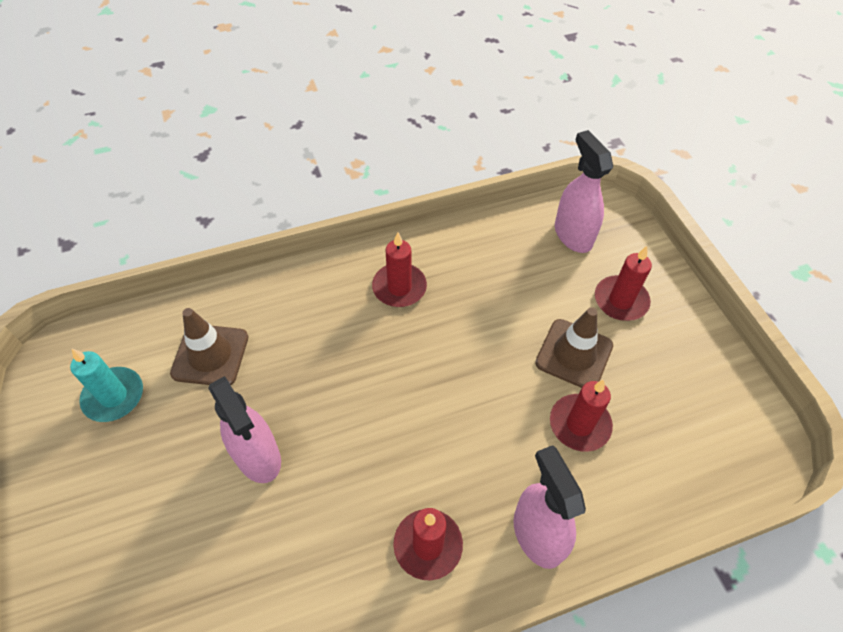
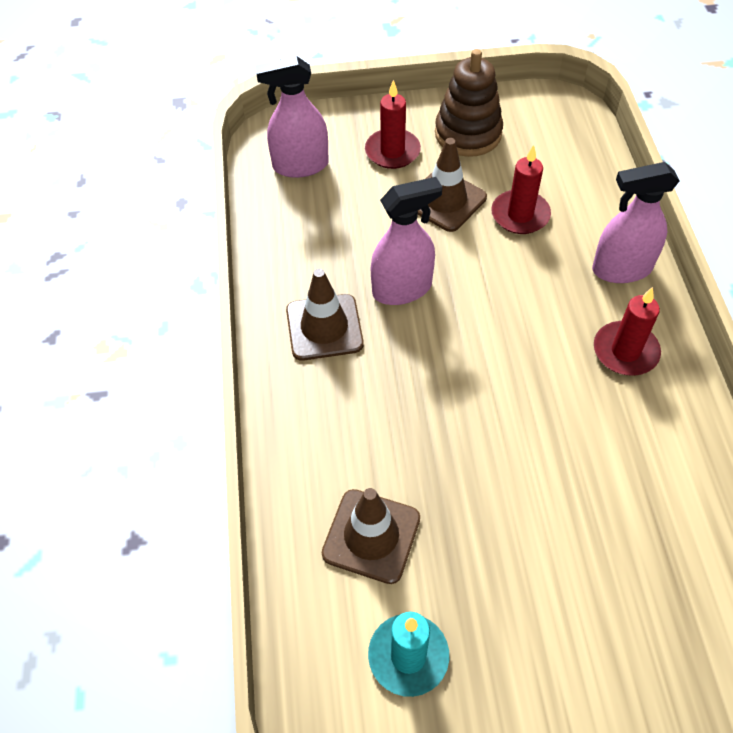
camera: 75 degrees left, 0 degrees up
pink spray bottle [208,376,281,483] -> pink spray bottle moved to [370,177,442,305]
red candle [372,232,427,307] -> brown traffic cone [286,269,364,361]
none -> brown stacking toy [435,49,503,157]

